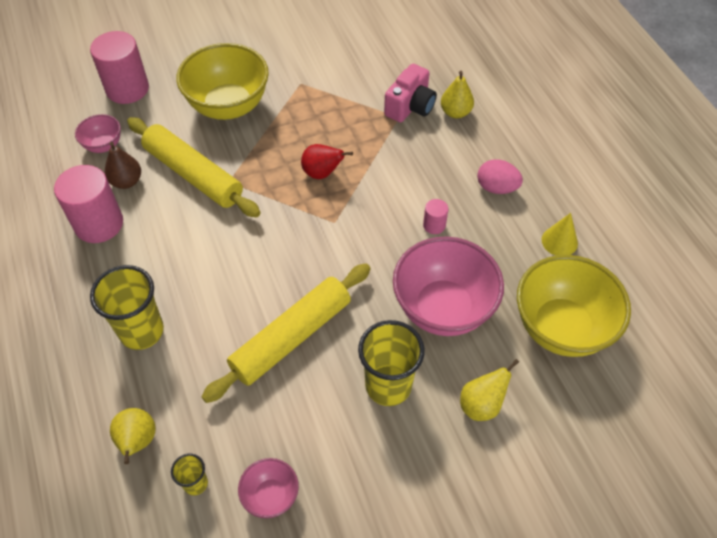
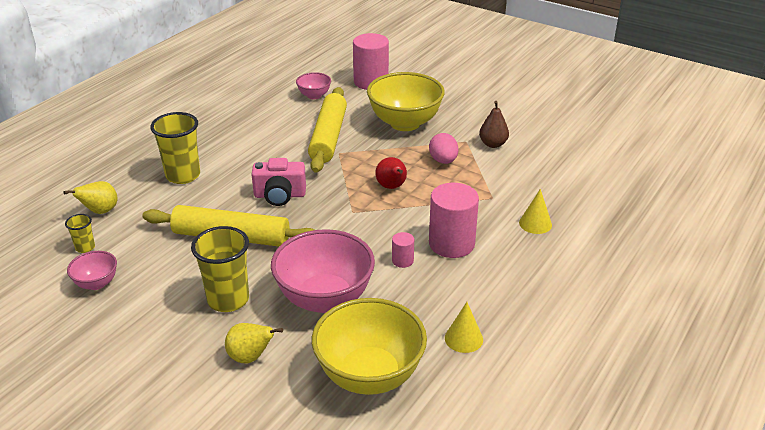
camera: 55 degrees right, 20 degrees down
pink cylinder [54,165,123,243] -> pink cylinder moved to [429,183,479,258]
brown pear [105,142,141,189] -> brown pear moved to [479,101,509,148]
pink camera [384,64,437,123] -> pink camera moved to [251,158,306,206]
yellow pear [441,71,474,118] -> yellow cone [519,189,552,234]
pink egg [477,159,523,194] -> pink egg moved to [429,133,459,164]

